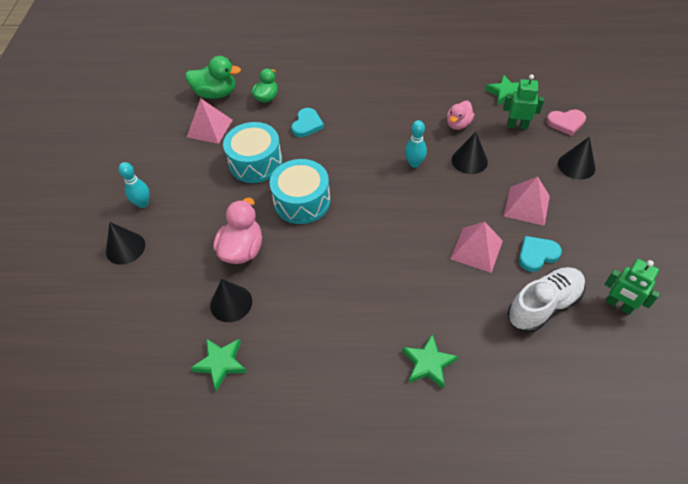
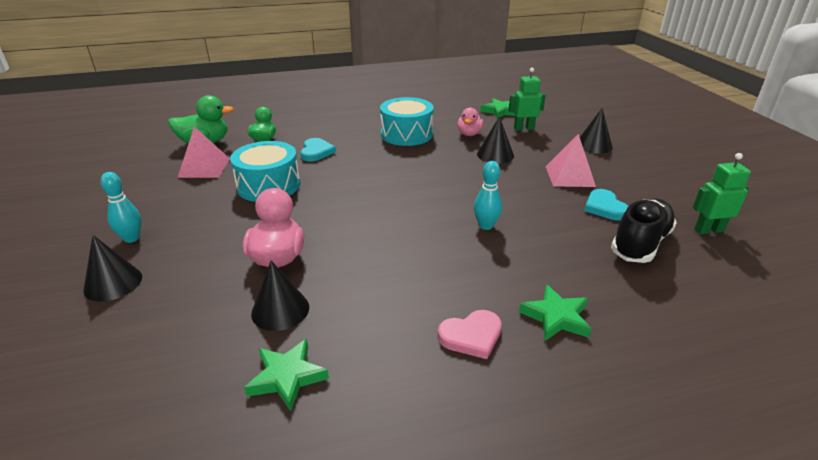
camera: 20 degrees left, 20 degrees down
turquoise drum [270,159,330,224] -> turquoise drum moved to [380,97,434,146]
turquoise bowling pin [405,120,427,168] -> turquoise bowling pin moved to [474,161,502,230]
pink pyramid [450,222,503,273] -> none
white shoe [507,267,585,333] -> black shoe [611,198,677,263]
turquoise heart [519,236,562,272] -> turquoise heart turned 60 degrees counterclockwise [584,189,628,221]
pink heart [546,109,586,136] -> pink heart moved to [438,310,502,359]
green robot [604,259,660,315] -> green robot turned 150 degrees clockwise [693,153,751,234]

